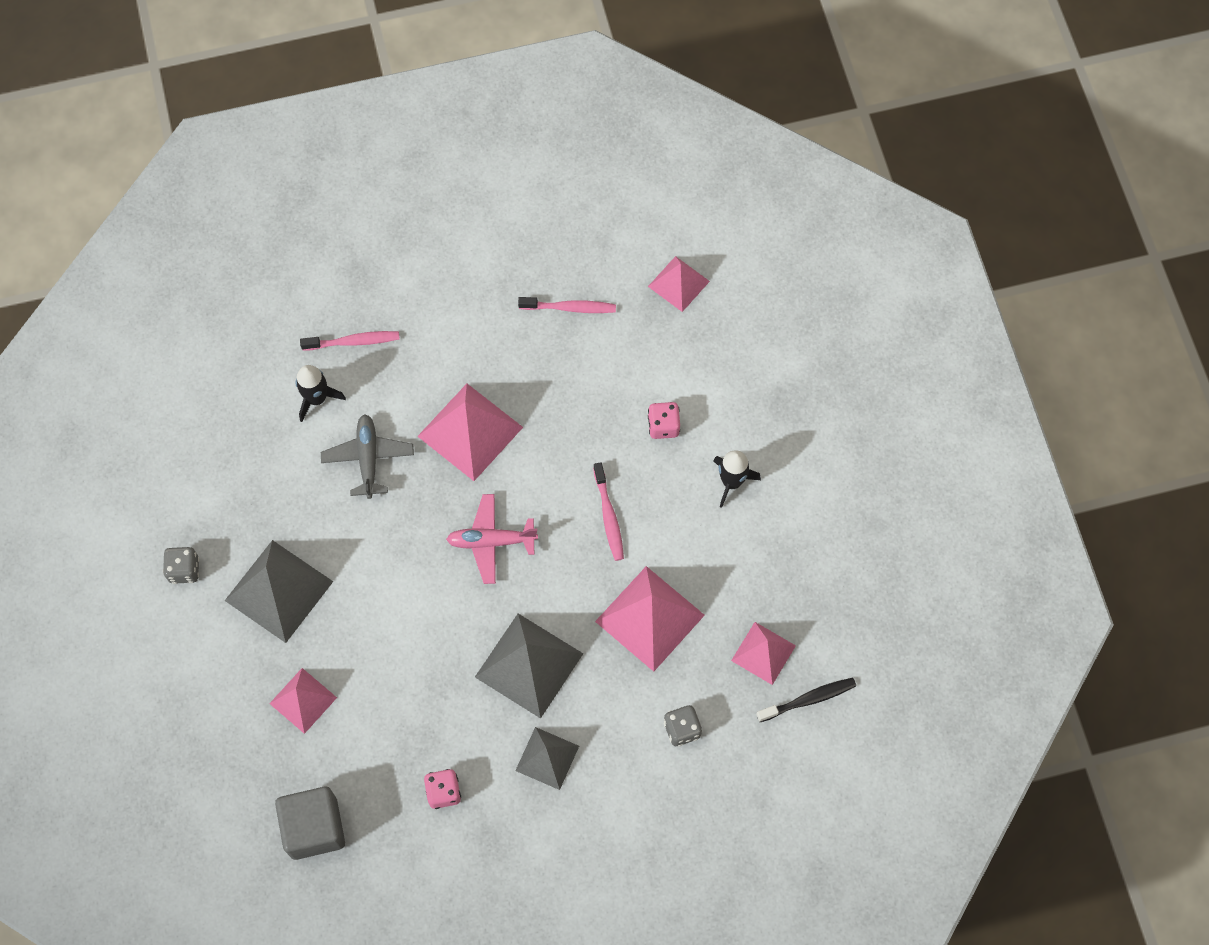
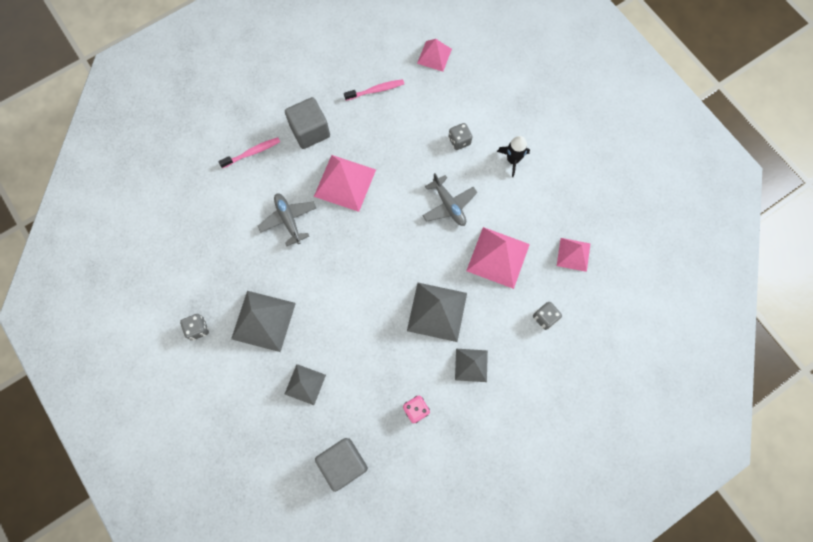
camera: 20 degrees left, 5 degrees up
pink pyramid [269,668,337,734] -> grey pyramid [285,364,326,405]
black rocket [296,365,346,422] -> none
pink plane [446,494,538,584] -> none
pink toothbrush [593,462,624,561] -> grey plane [422,173,477,226]
pink dice [648,402,680,439] -> grey dice [449,123,472,150]
black toothbrush [756,678,856,722] -> none
none -> grey cube [285,97,330,149]

